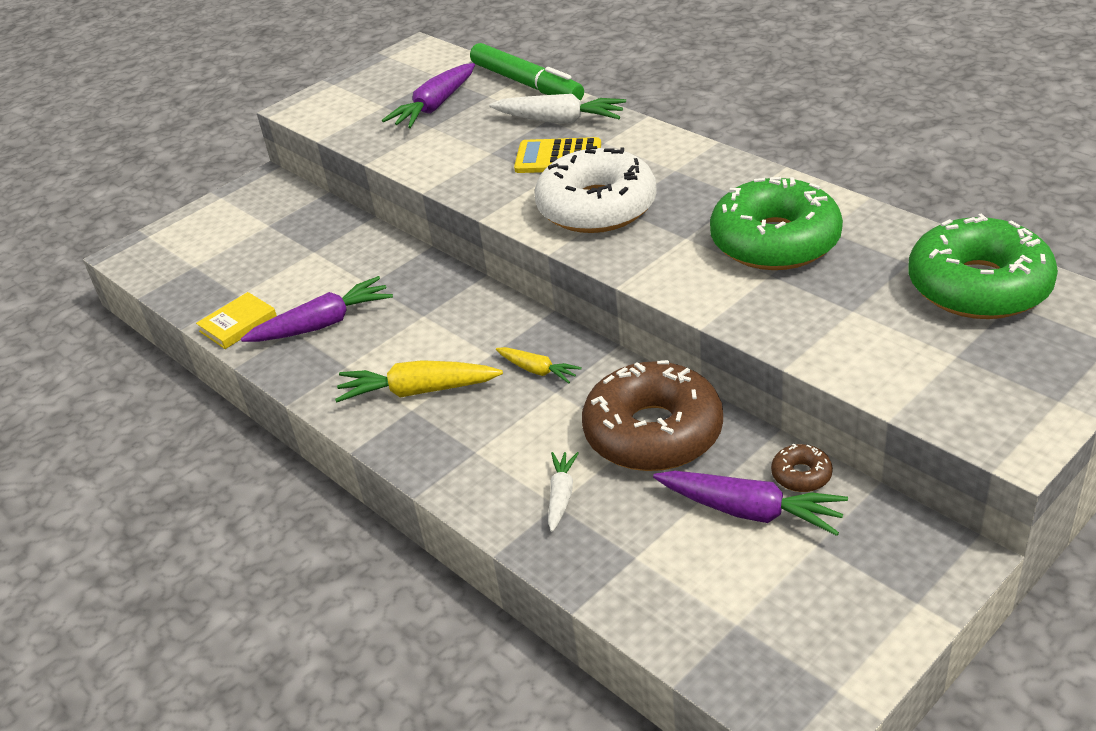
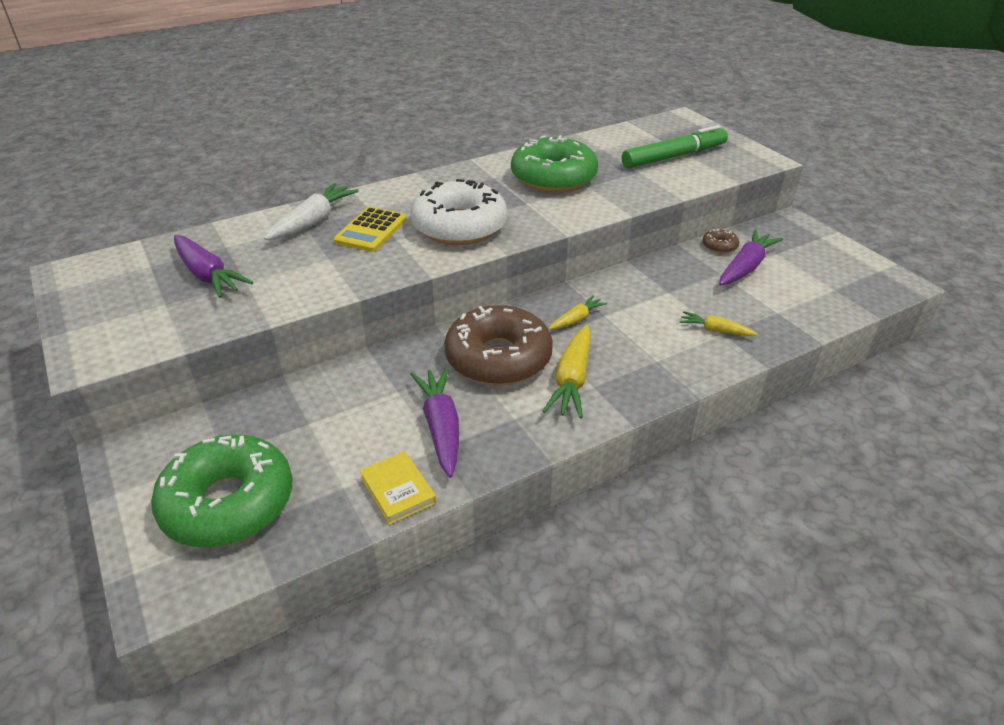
camera: 80 degrees left, 0 degrees up
green marker [470,43,584,100] -> green marker moved to [622,125,728,168]
white carrot [548,452,579,532] -> yellow carrot [680,311,757,336]
brown donut [582,360,723,471] -> brown donut moved to [444,305,553,386]
green donut [908,213,1058,319] -> green donut moved to [151,435,292,548]

